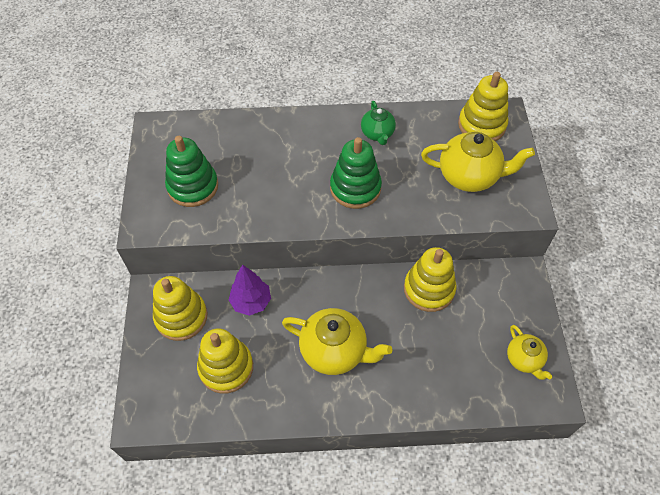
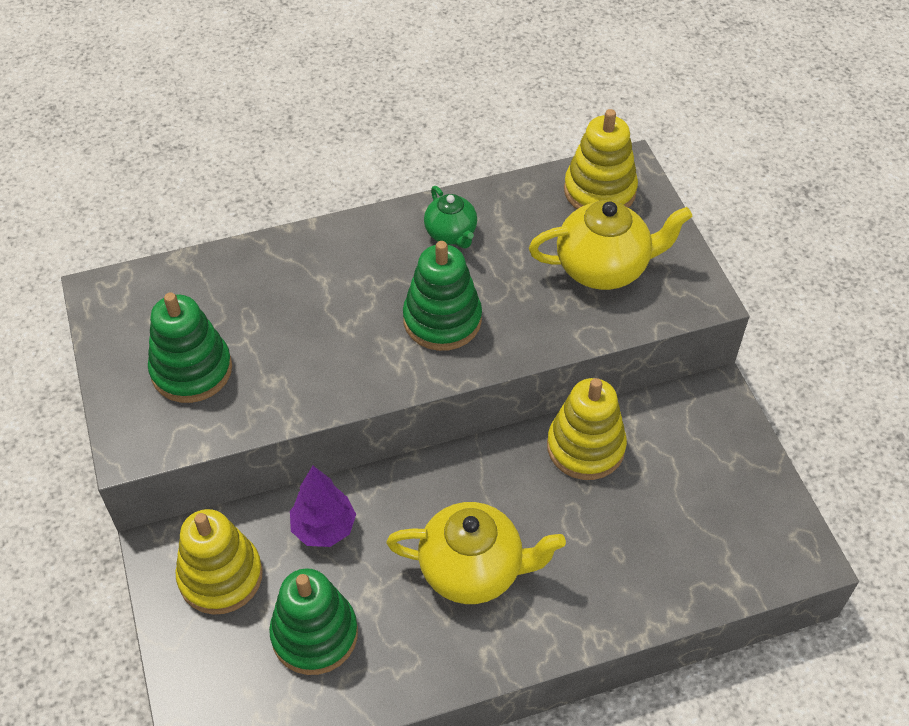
camera: 15 degrees left, 5 degrees down
yellow stacking toy [197,328,253,394] -> green stacking toy [269,568,358,675]
yellow teapot [507,325,552,380] -> none

